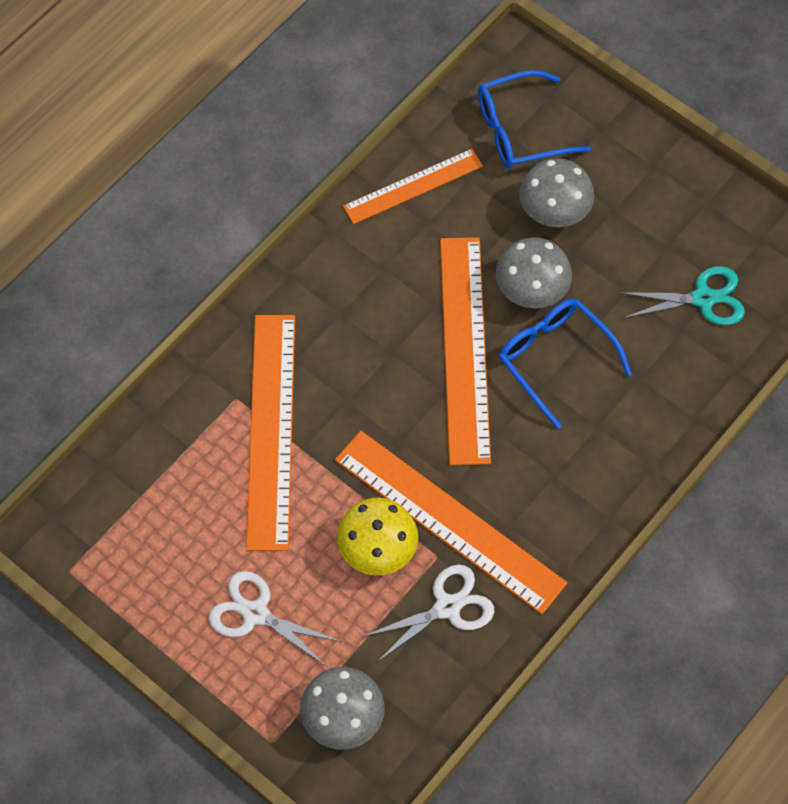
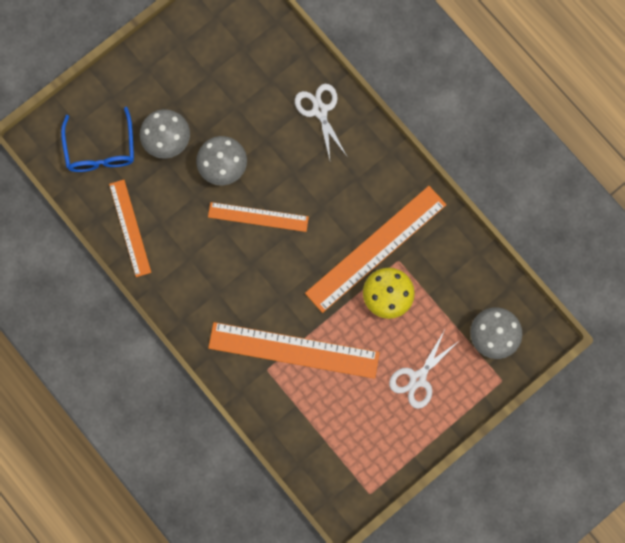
camera: 80 degrees left, 15 degrees up
white scissors [362,564,495,662] -> white scissors moved to [295,84,347,160]
orange ruler [440,237,491,465] -> orange ruler [208,202,309,232], size x0.60
blue glasses [499,298,632,429] -> none
turquoise scissors [619,266,745,325] -> none

